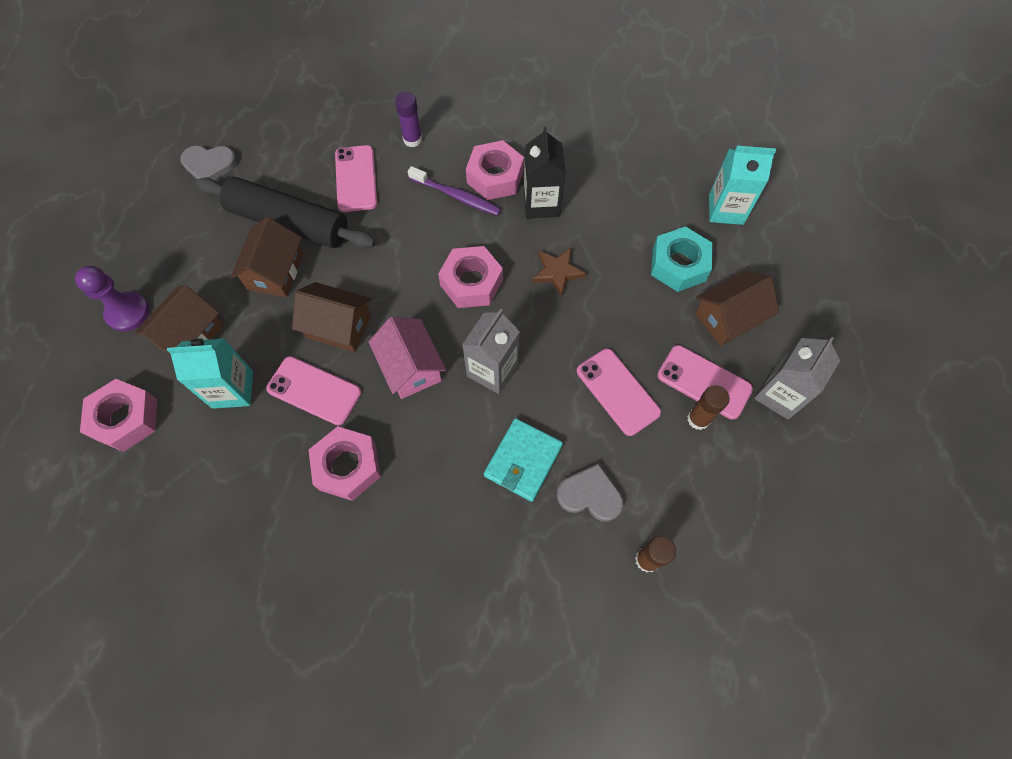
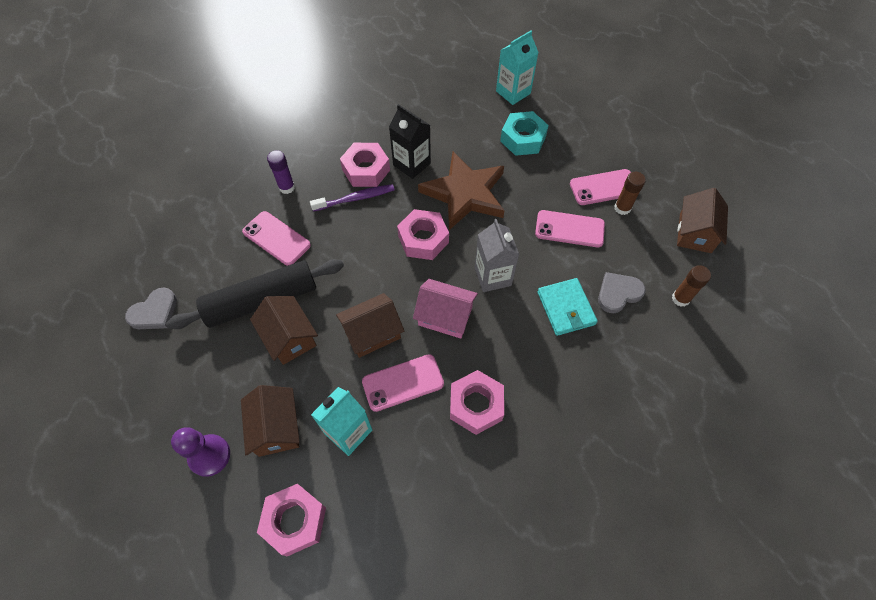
camera: 45 degrees left, 5 degrees down
brown star [532,247,586,297] -> brown star [418,152,505,230], size x2.12
brown house [695,271,779,346] -> brown house moved to [677,188,728,253]
grey carton [754,337,840,420] -> none

